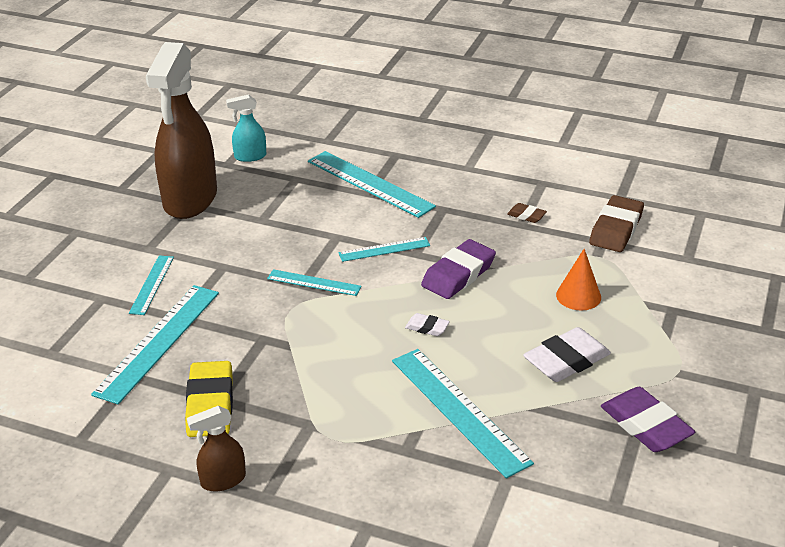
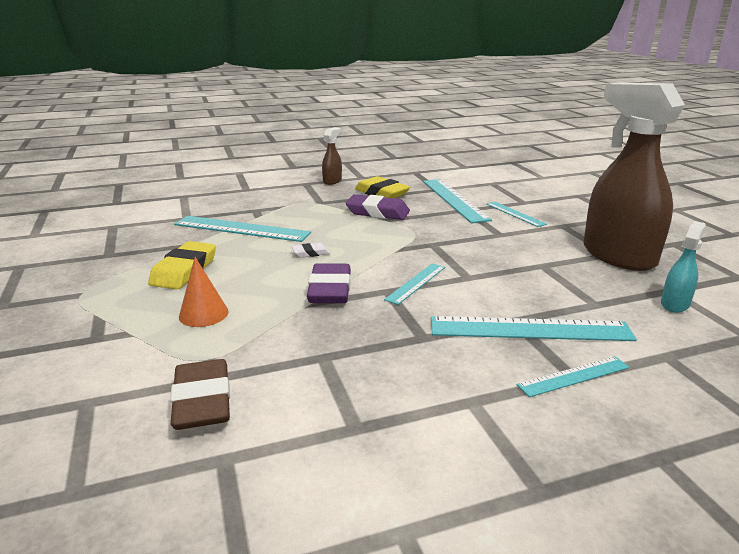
camera: 140 degrees right, 10 degrees down
turquoise ruler [267,269,362,296] -> turquoise ruler moved to [517,356,630,397]
brown eraser [507,203,547,223] -> none
white eraser [523,327,611,382] -> yellow eraser [148,241,216,290]
purple eraser [601,387,695,452] -> purple eraser moved to [345,194,410,220]

